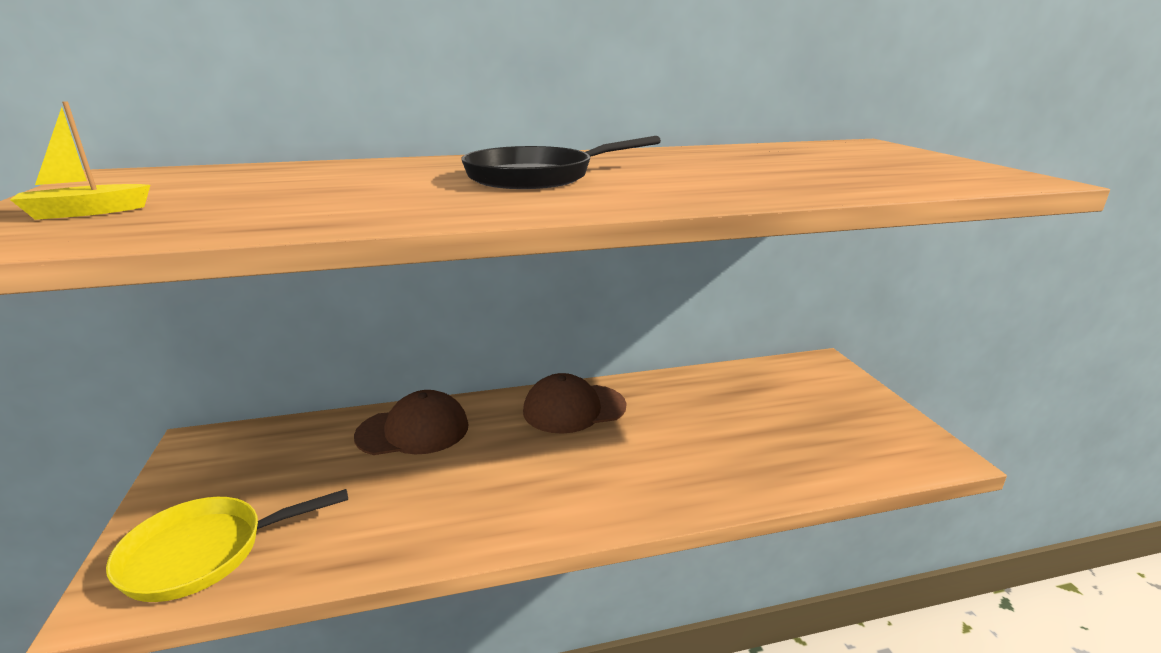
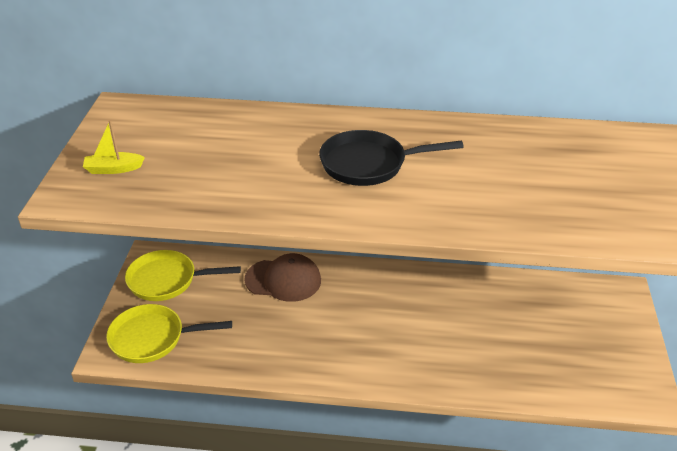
camera: 20 degrees right, 15 degrees up
brown cap [523,373,626,434] -> none
none -> yellow pan [125,250,241,301]

